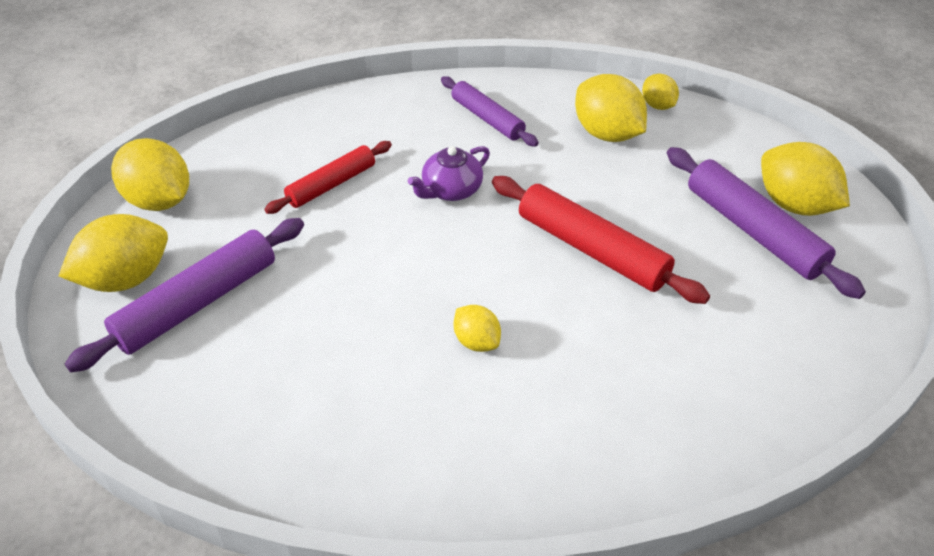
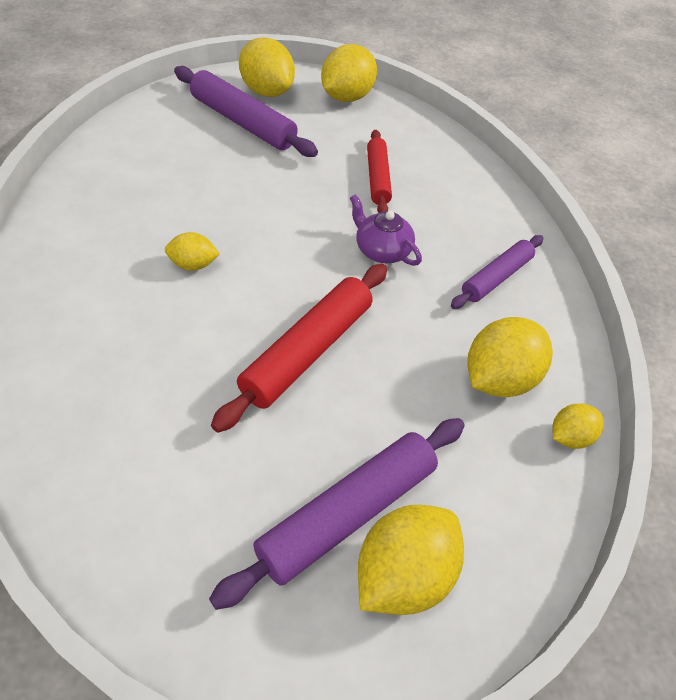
camera: 80 degrees right, 5 degrees up
red rolling pin [264,141,392,214] -> red rolling pin turned 45 degrees clockwise [367,130,392,213]
yellow lemon [454,305,501,352] -> yellow lemon turned 45 degrees clockwise [165,232,220,271]

